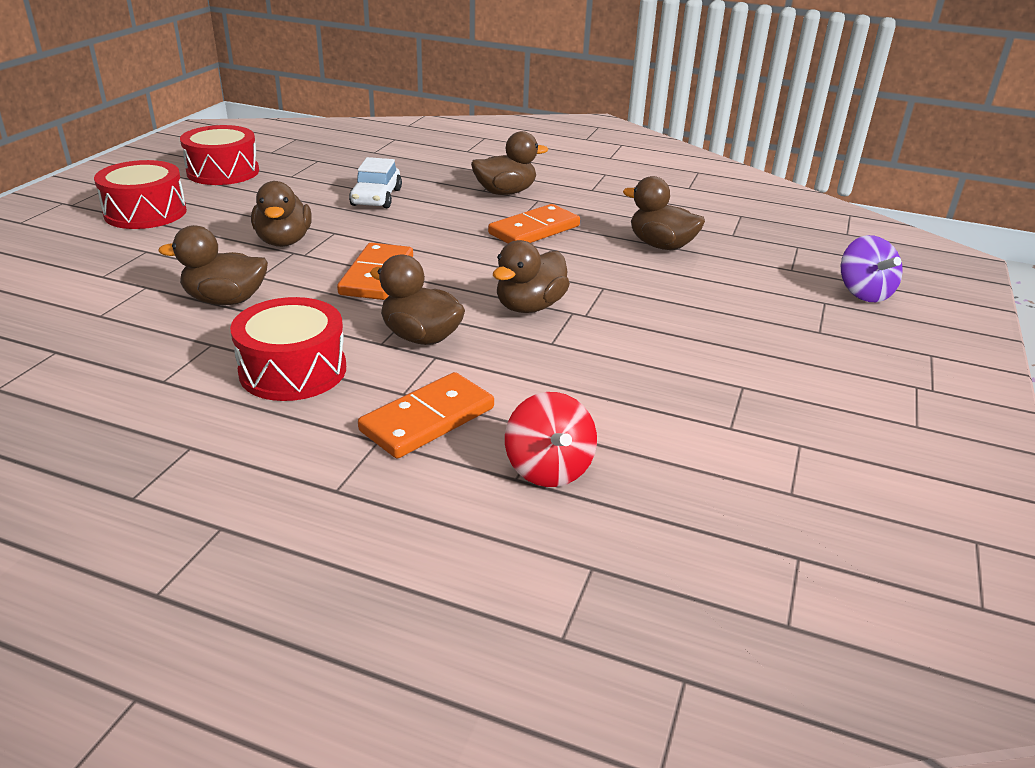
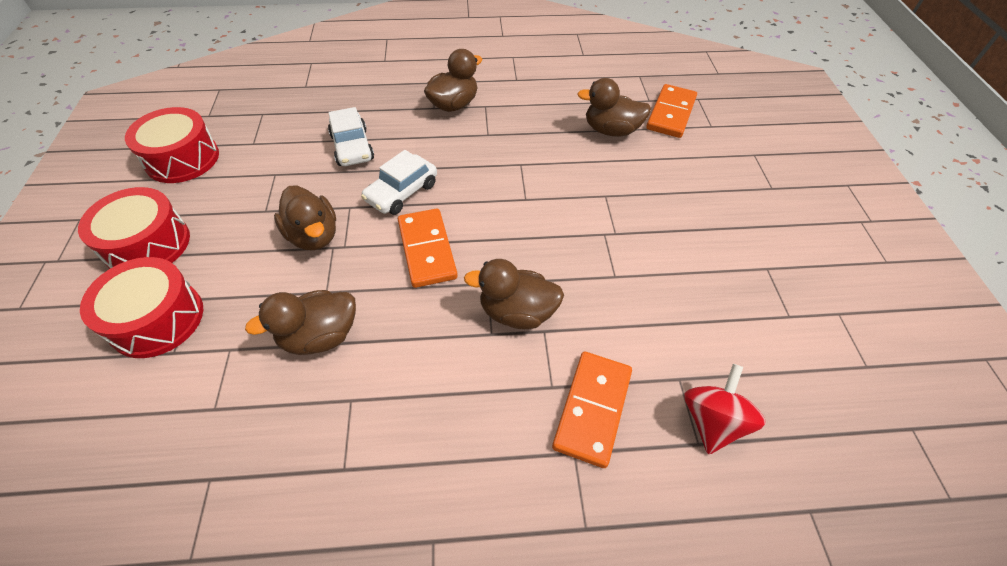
camera: 25 degrees left, 20 degrees up
red drum [230,297,346,401] -> red drum moved to [80,257,203,358]
orange domino [488,204,580,243] -> orange domino moved to [646,84,697,138]
brown duck [493,240,570,313] -> none
red spinning top [505,392,597,487] -> red spinning top turned 120 degrees counterclockwise [684,364,766,454]
purple spinning top [841,235,903,302] -> none
none -> white car [361,150,437,215]

